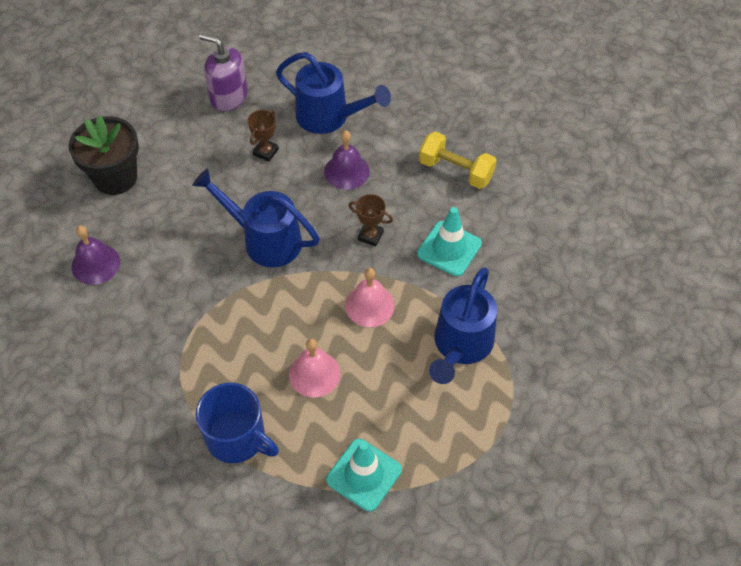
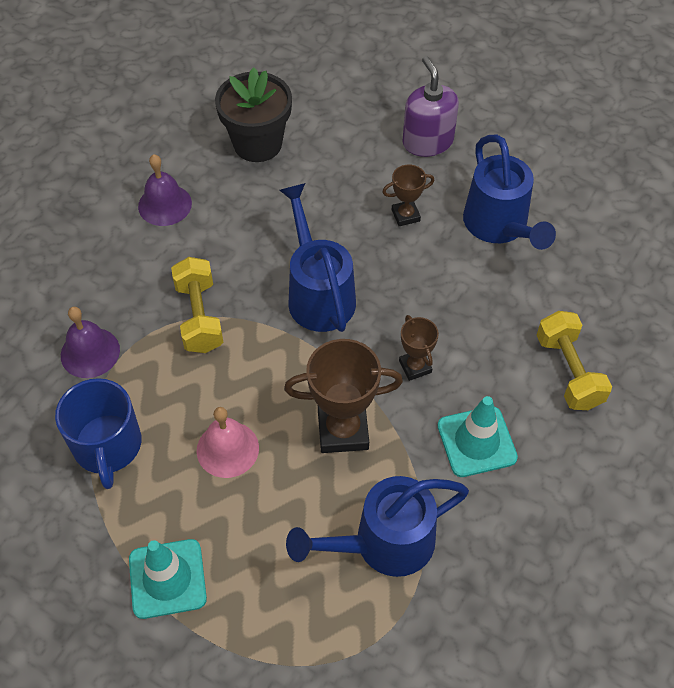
camera: 45 degrees right, 0 degrees up
purple bell [324,131,370,190] -> purple bell moved to [61,307,120,378]
pink bell [345,268,395,327] -> brown trophy [284,339,403,453]
none -> yellow dumbbell [171,257,223,353]

